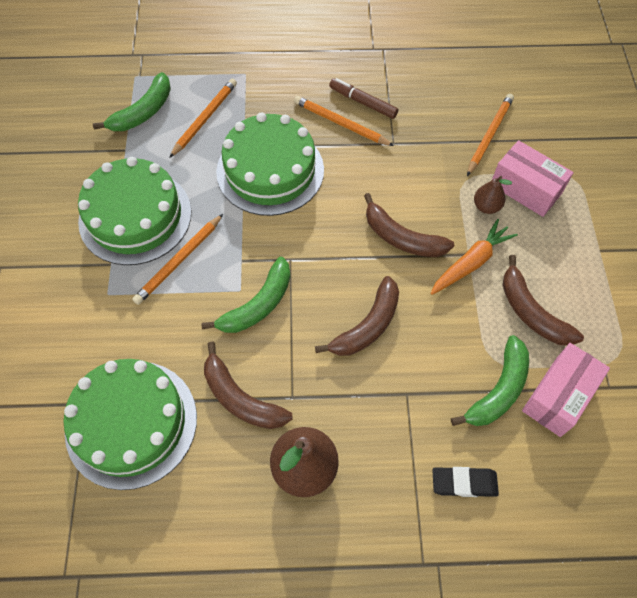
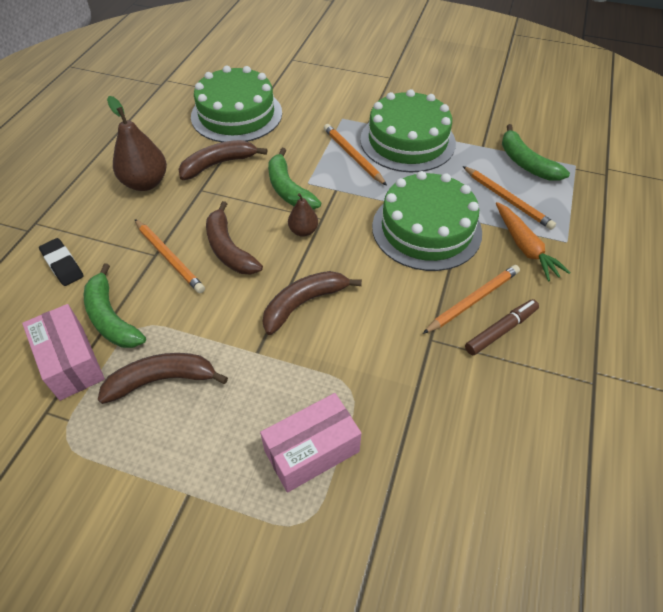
camera: 110 degrees right, 10 degrees down
orange carrot [430,219,518,295] -> orange carrot moved to [496,202,571,281]
black eraser [432,467,499,497] -> black eraser turned 60 degrees counterclockwise [39,238,84,286]
orange pencil [467,94,514,176] -> orange pencil moved to [135,219,205,293]
brown pear [474,176,512,214] -> brown pear moved to [288,193,318,237]

